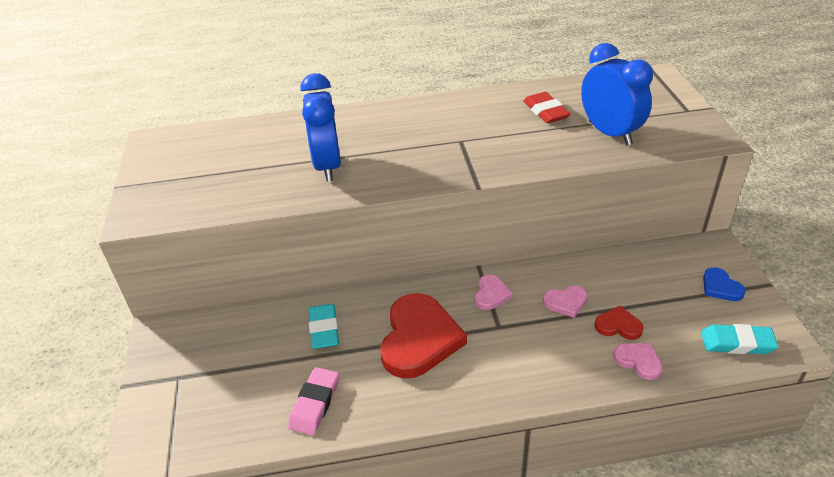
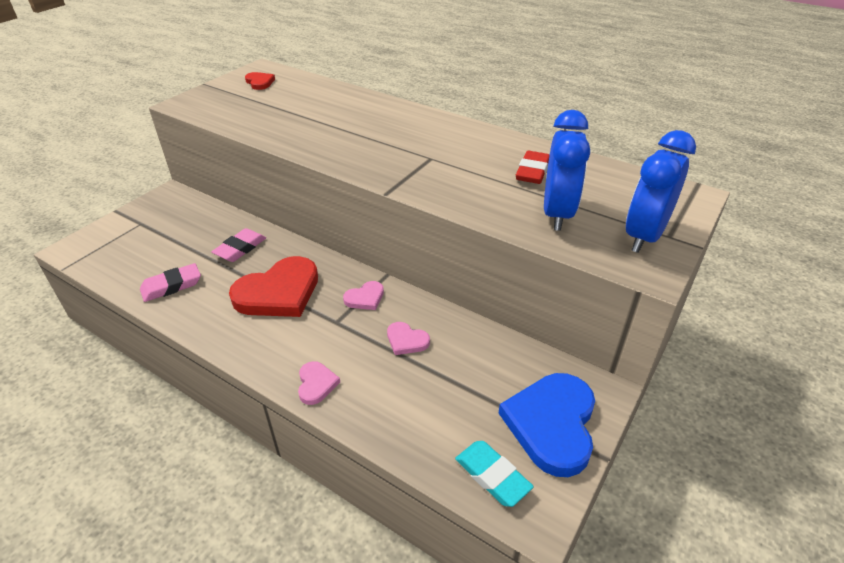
camera: 40 degrees right, 0 degrees up
blue clock [300,73,341,182] -> blue clock moved to [626,130,696,253]
turquoise eraser [309,304,339,349] -> pink eraser [211,228,266,262]
red heart [595,306,644,340] -> red heart moved to [245,72,275,90]
pink heart [613,343,662,380] -> pink heart moved to [298,361,340,405]
blue heart [703,267,746,301] -> blue heart [499,373,595,477], size x2.14

